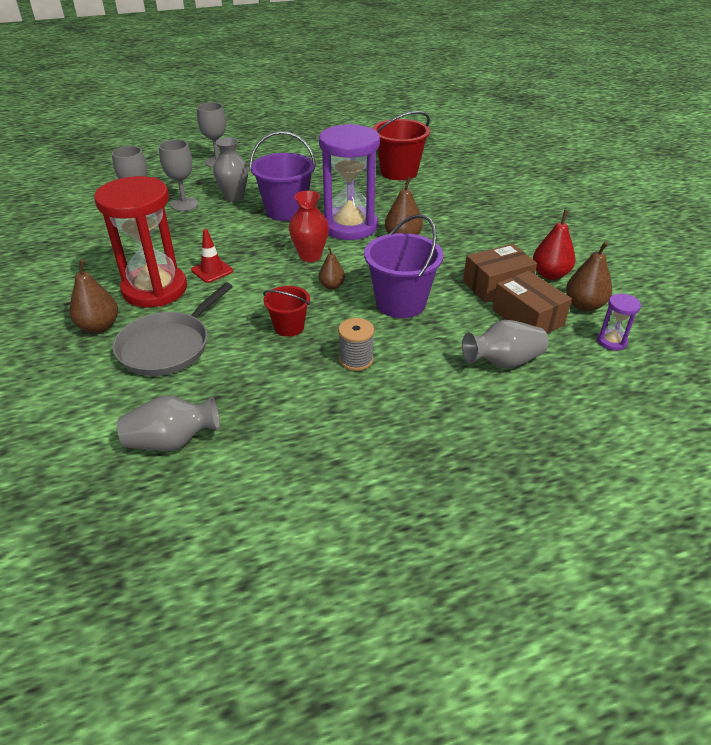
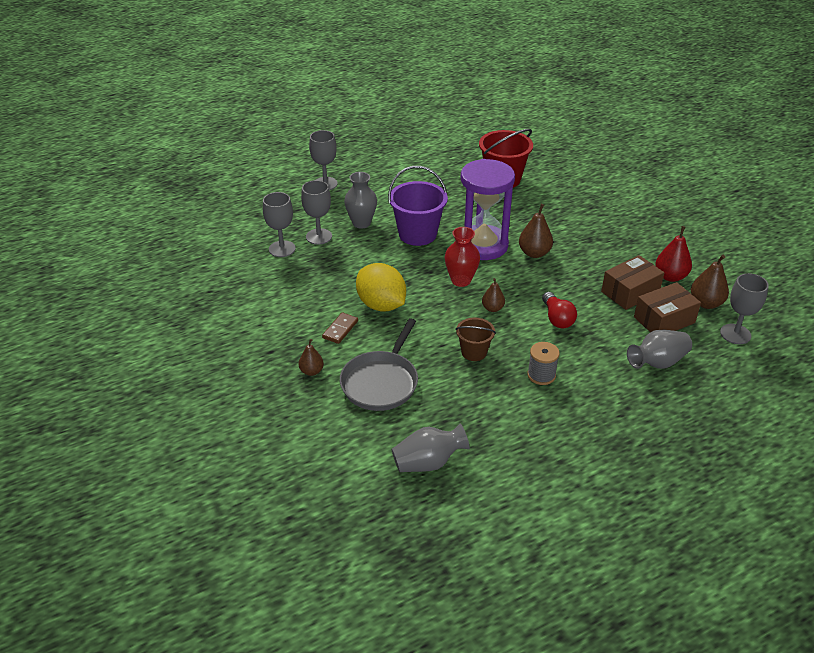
camera: 10 degrees left, 0 degrees up
brown pear [69,259,118,333] -> brown pear [299,339,324,376], size x0.63
red hourglass [94,176,187,307] -> brown domino [322,312,358,344]
red traffic cone [191,229,233,283] -> yellow lemon [356,263,406,312]
red bucket [263,286,310,337] -> brown bucket [455,318,496,361]
purple bucket [364,214,444,318] -> red light bulb [542,292,577,328]
brown box [492,271,572,334] -> brown box turned 75 degrees counterclockwise [634,282,701,332]
purple hourglass [597,293,641,351] -> grey goblet [720,273,769,344]

